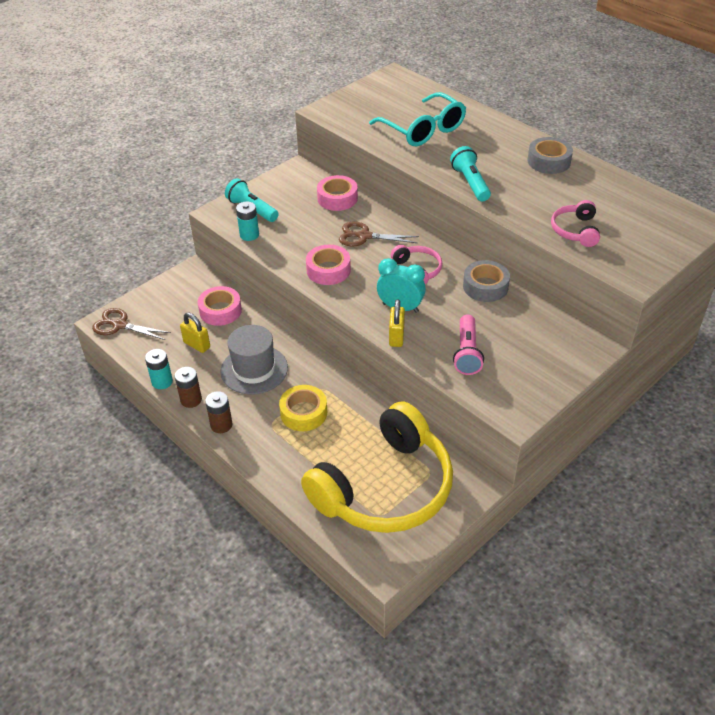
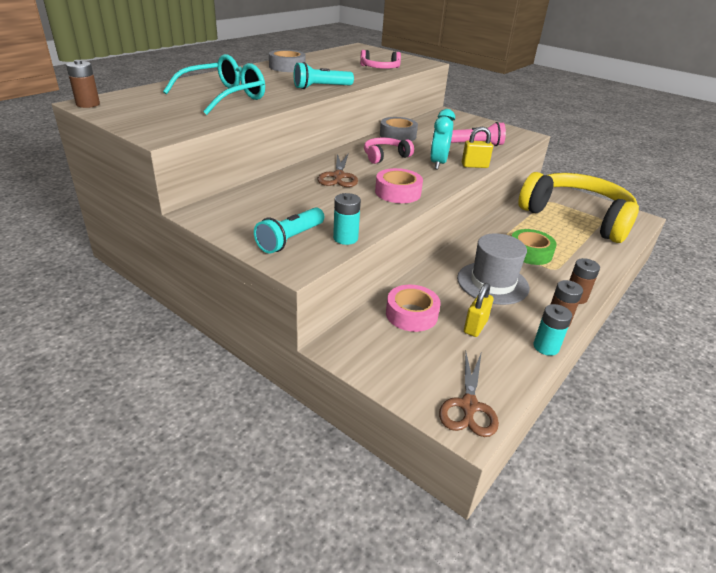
camera: 100 degrees left, 10 degrees down
yellow tape [279,385,327,431] -> green tape [512,229,557,265]
pink tape [317,175,358,211] -> none
none -> brown battery [66,60,100,108]

